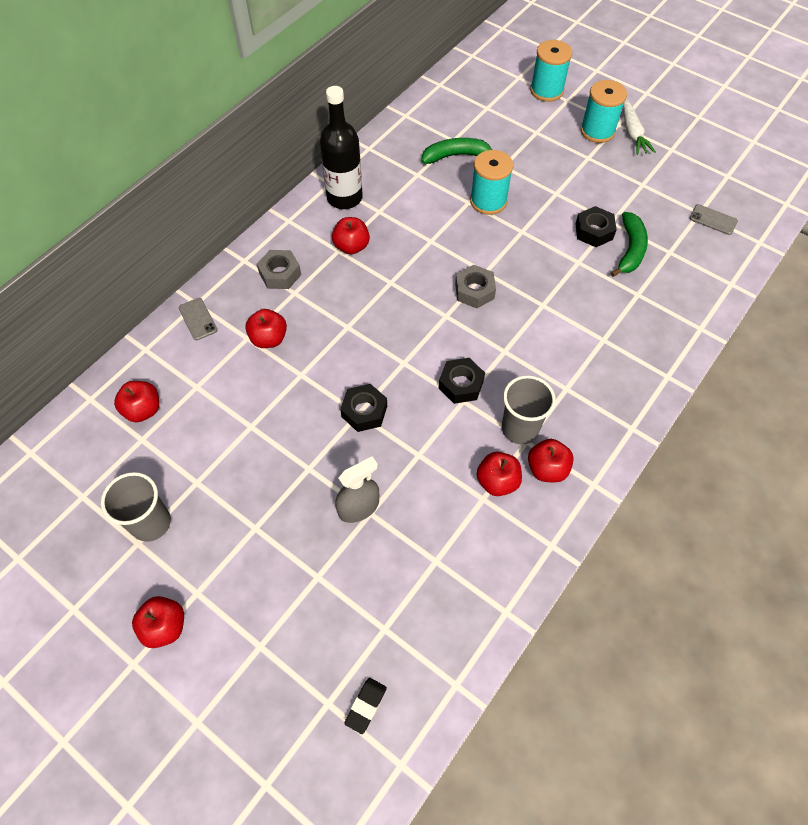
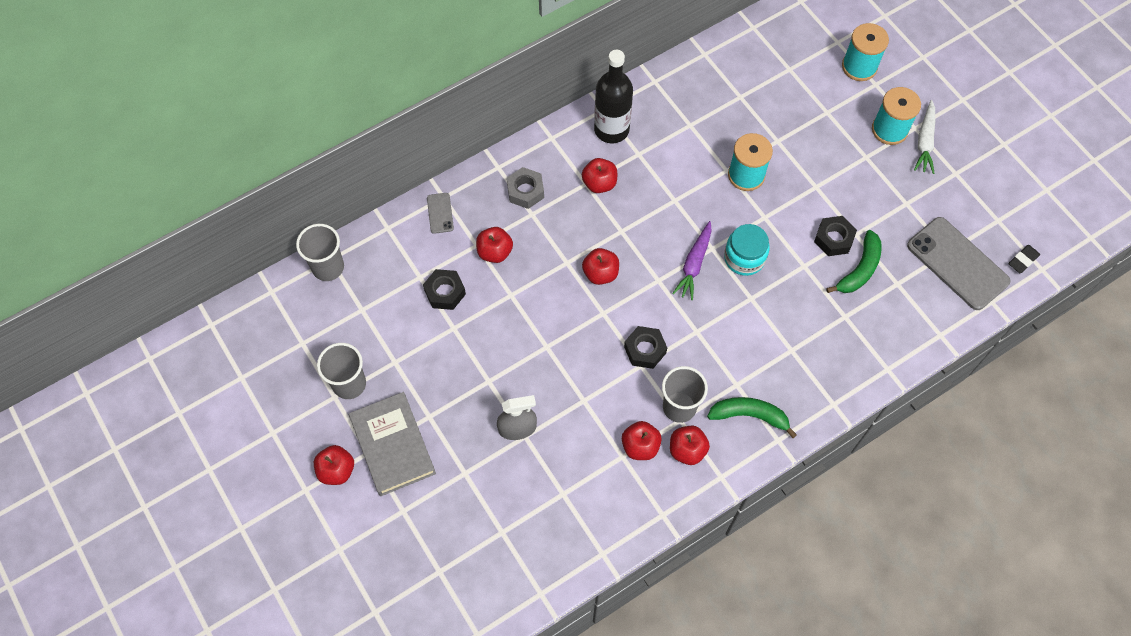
camera: 20 degrees right, 5 degrees up
red apple [114,381,159,422] -> red apple moved to [582,248,619,285]
black nut [340,384,387,432] -> black nut moved to [423,269,466,310]
black eraser [344,678,387,734] -> black eraser moved to [1008,245,1040,273]
green banana [422,138,492,164] -> green banana moved to [707,397,797,438]
grey nut [455,265,496,308] -> purple carrot [672,221,712,300]
grey phone [689,204,738,235] -> grey phone [907,217,1011,310], size x2.21
none -> grey cup [296,224,344,281]
none -> grey book [349,392,436,496]
none -> turquoise jar [724,224,770,276]

